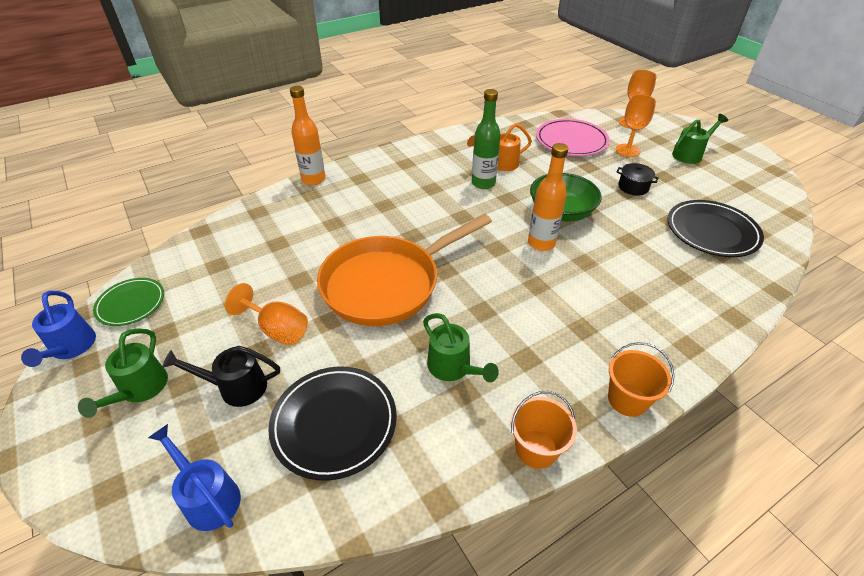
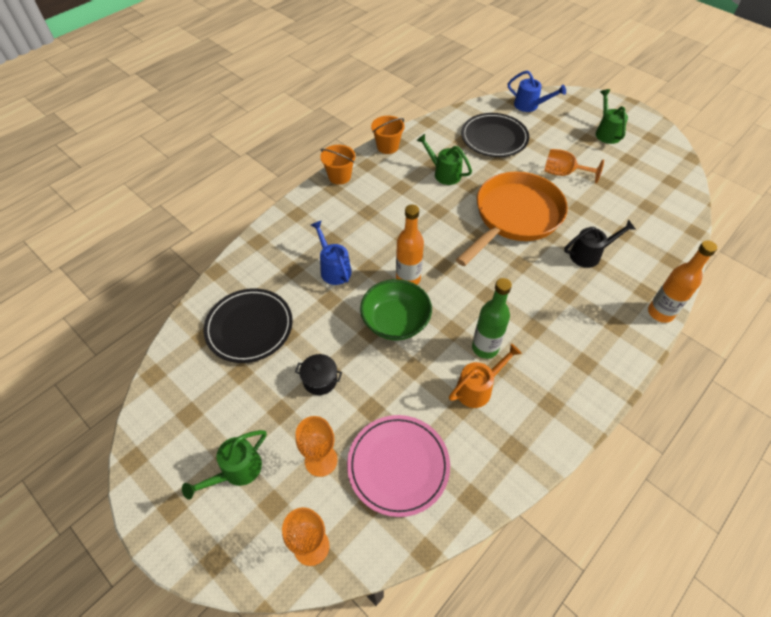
camera: 165 degrees right, 10 degrees up
blue watering can [21,291,96,367] -> blue watering can moved to [311,220,352,285]
green plate [93,278,164,326] -> none
black watering can [162,346,280,407] -> black watering can moved to [564,220,635,268]

